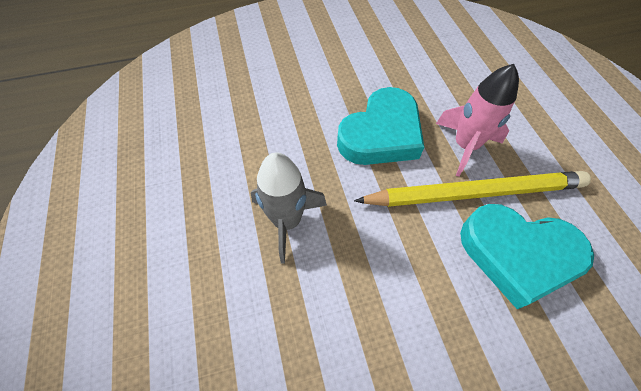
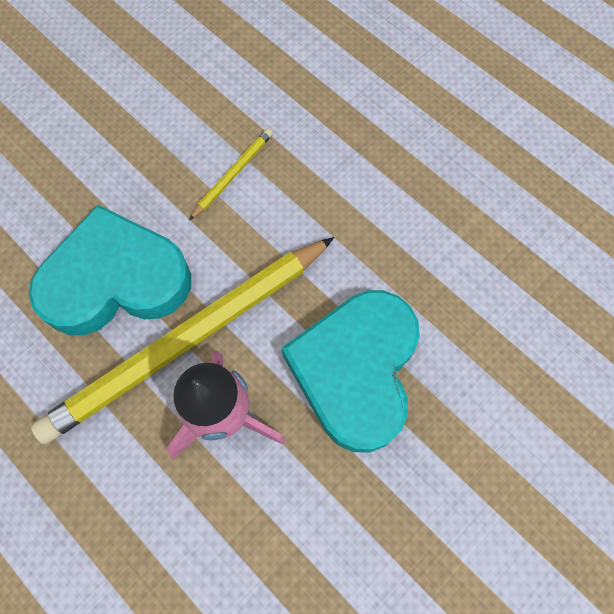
camera: 150 degrees right, 10 degrees up
grey rocket [251,152,327,264] -> none
none -> yellow pencil [189,128,273,221]

